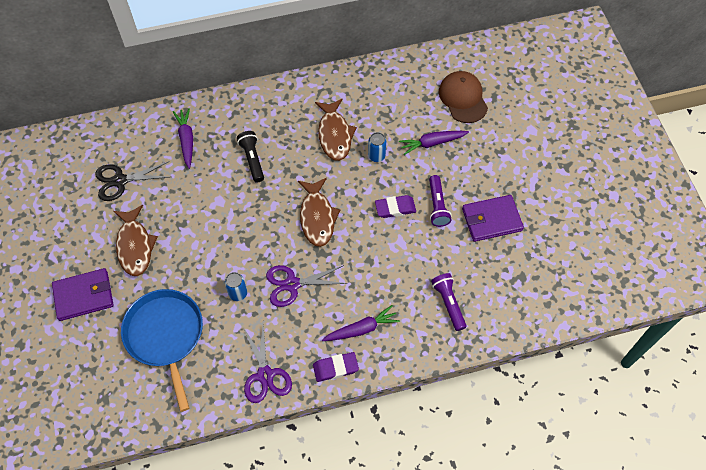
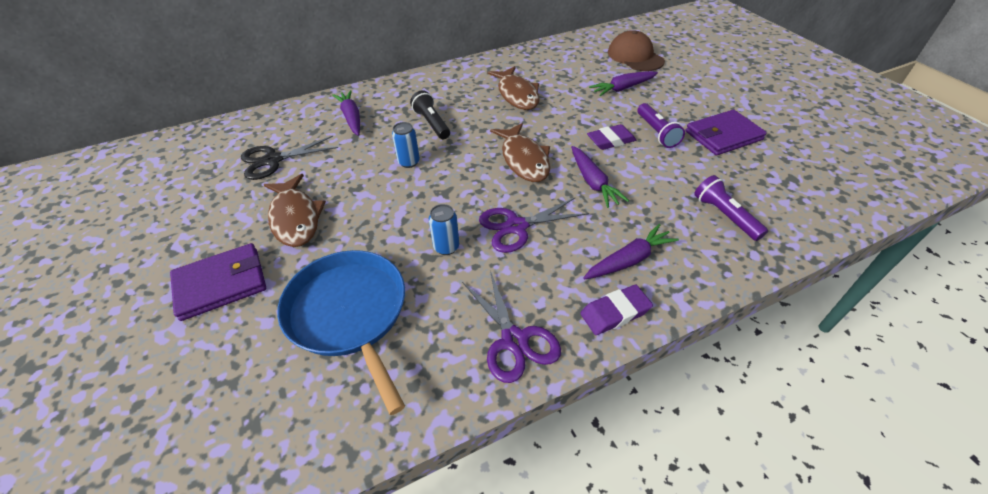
camera: 10 degrees left, 15 degrees down
blue can [368,132,386,162] -> blue can moved to [392,122,420,168]
none -> purple carrot [571,146,629,208]

